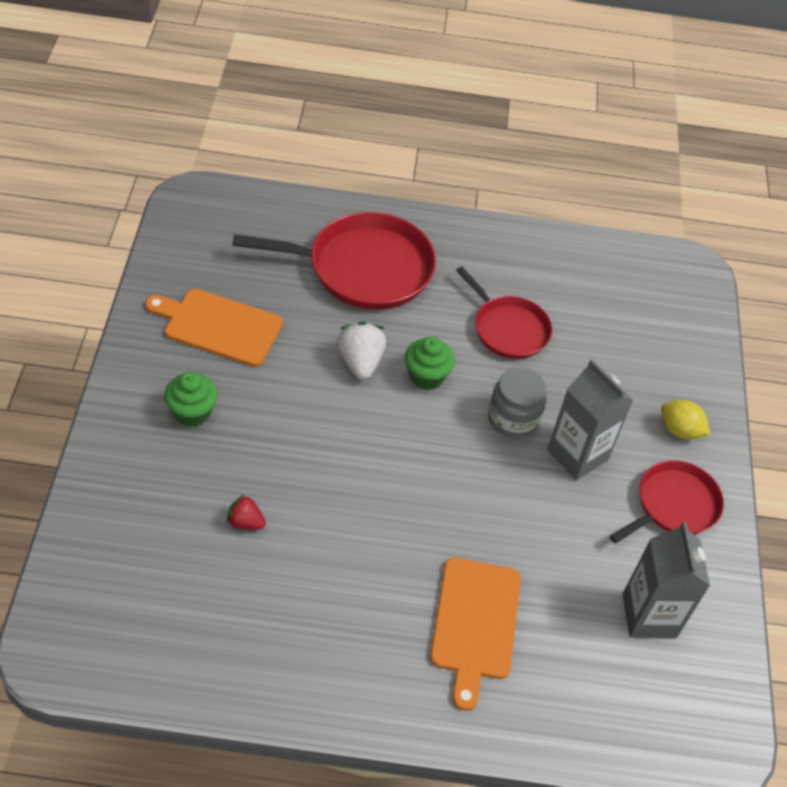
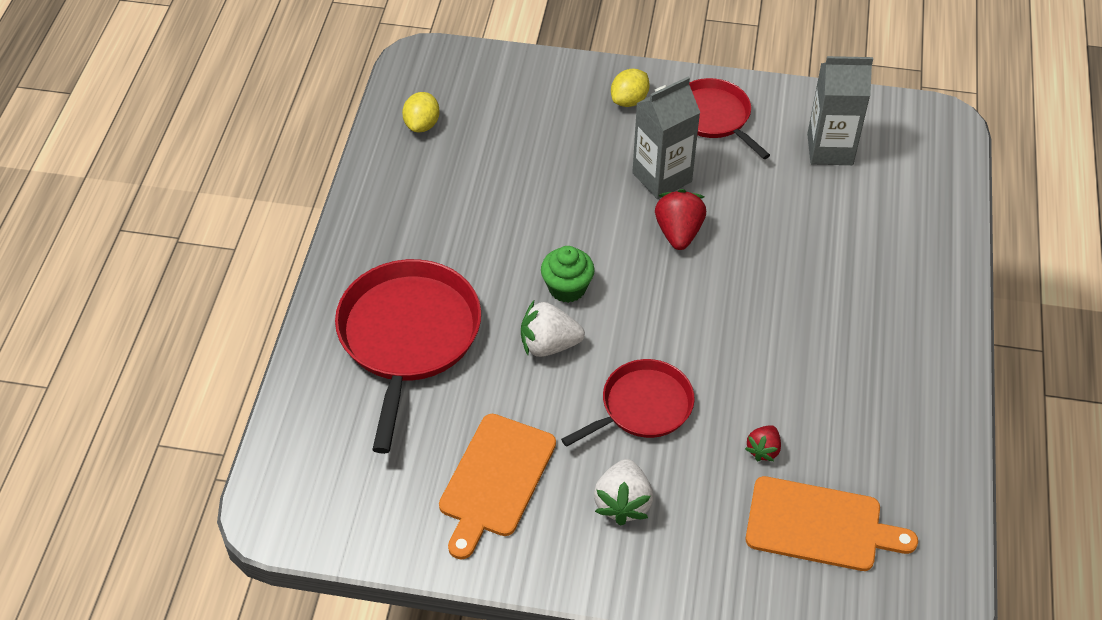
camera: 80 degrees left, 0 degrees up
green cupcake [164,372,218,427] -> white strawberry [594,459,653,526]
orange cutting board [430,557,521,711] -> orange cutting board moved to [746,476,918,571]
red pan [456,266,552,359] -> red pan moved to [561,359,695,447]
grey jar [488,367,547,438] -> none
none -> yellow lemon [402,92,440,132]
none -> red strawberry [655,189,706,250]

